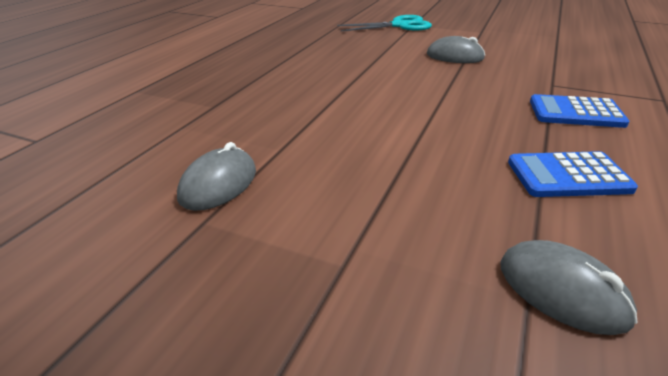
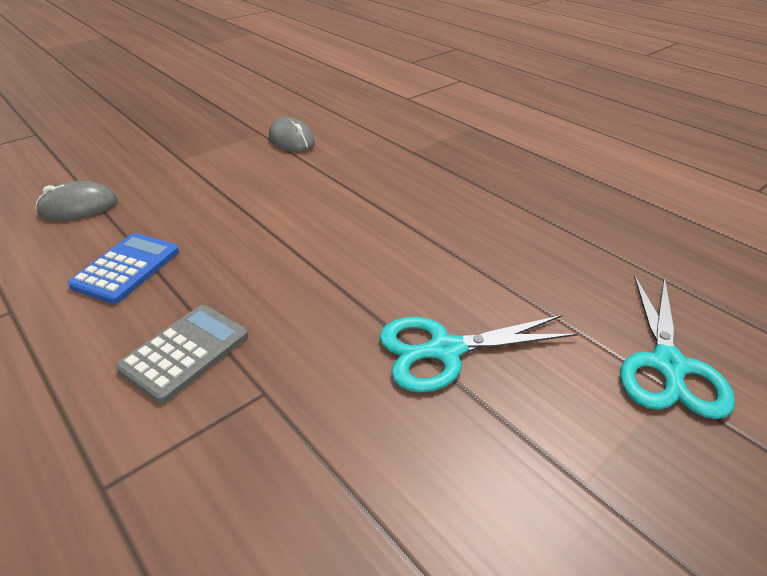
camera: 115 degrees right, 5 degrees up
grey mouse [427,36,485,63] -> turquoise scissors [379,315,578,393]
blue calculator [530,94,629,128] -> grey calculator [116,305,248,403]

